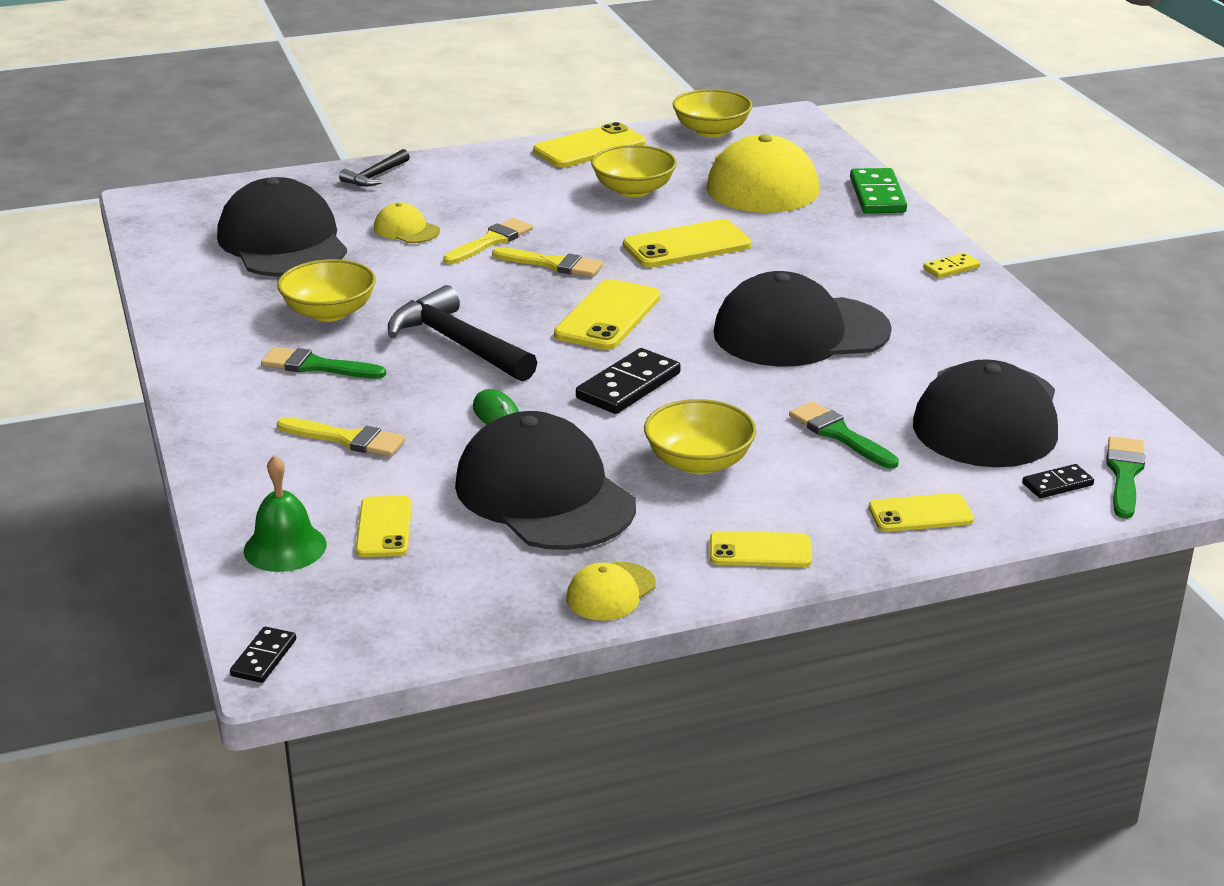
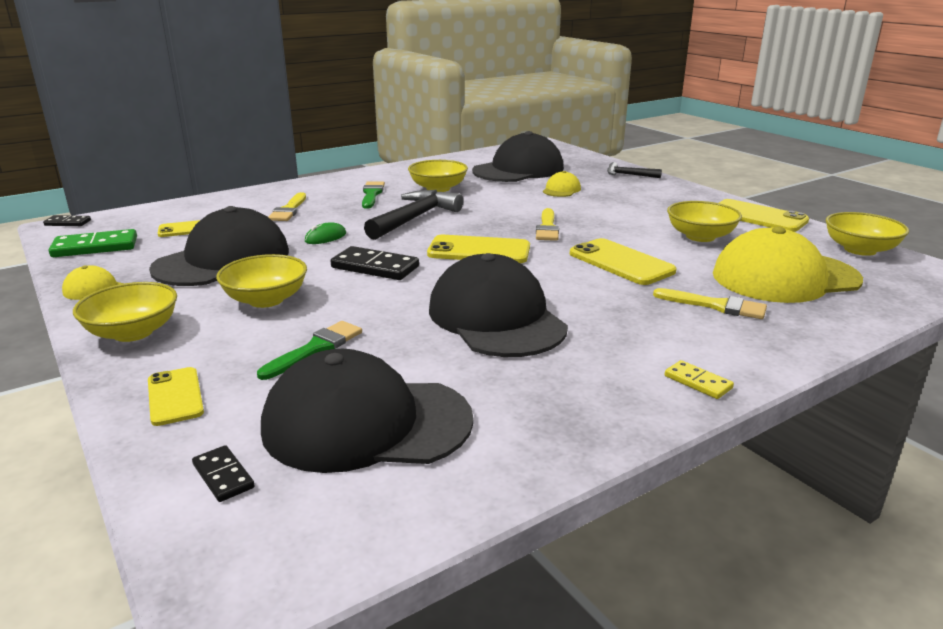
camera: 75 degrees right, 5 degrees down
green bell [244,455,327,572] -> none
yellow brush [443,218,533,264] -> yellow brush moved to [653,288,767,319]
yellow phone [710,531,812,567] -> yellow bowl [73,282,177,342]
green domino [850,168,907,213] -> green domino moved to [49,229,137,257]
green brush [1106,436,1145,519] -> none

